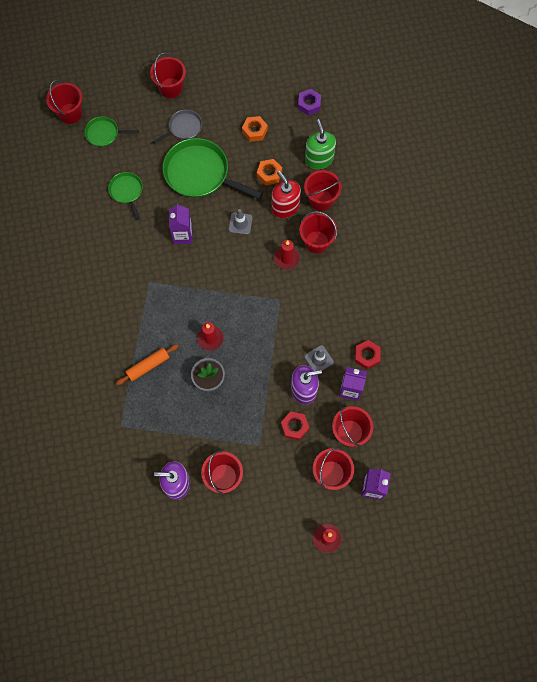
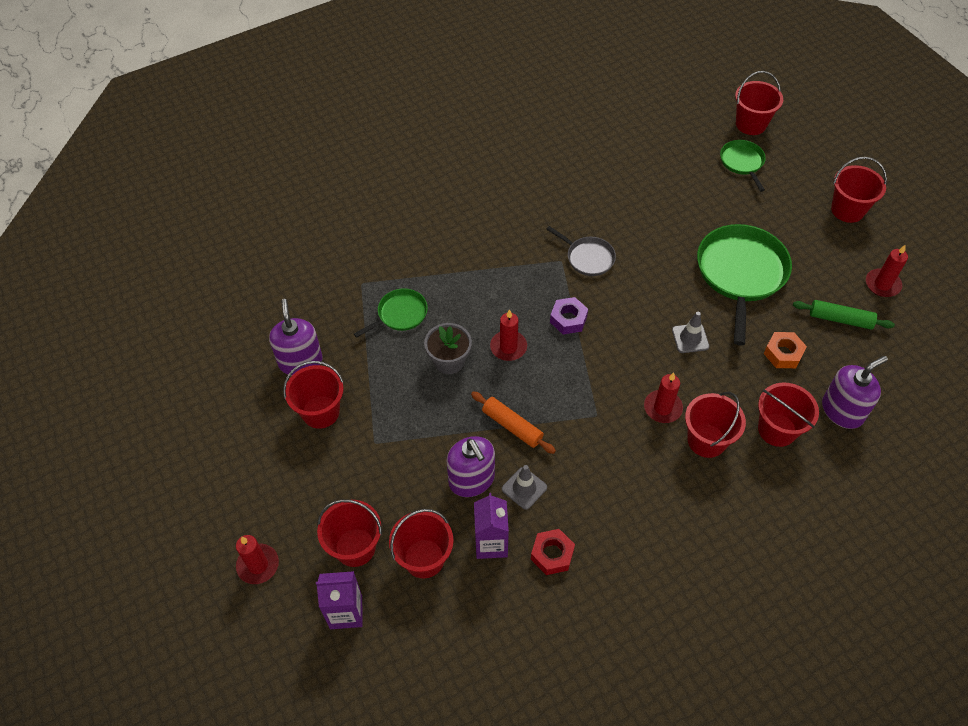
camera: 75 degrees right, 15 degrees down
green pan [108,172,143,220] -> green pan moved to [354,288,428,338]
orange rolling pin [116,344,179,385] -> orange rolling pin moved to [471,391,556,454]
grey pan [153,110,202,144] -> grey pan moved to [546,226,616,276]
purple carton [169,203,192,244] -> none
orange nut [242,116,268,142] -> green rolling pin [793,300,895,330]
red soap dispenser [272,171,301,218] -> none
red nut [281,411,309,440] -> none
purple nut [298,89,321,115] -> purple nut moved to [550,297,588,334]
green soap dispenser [305,119,336,169] -> purple soap dispenser [822,356,888,429]
none -> red candle [866,245,908,297]

